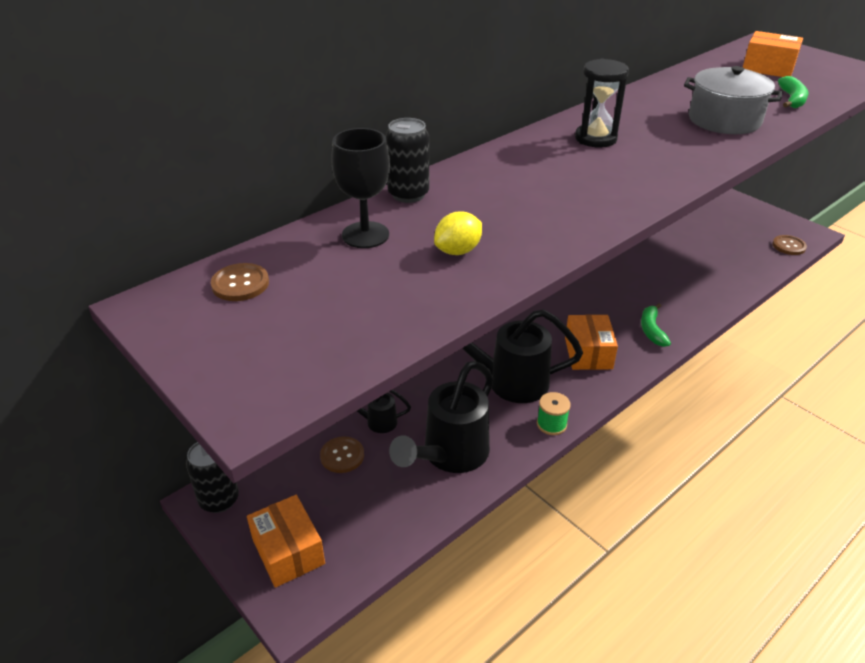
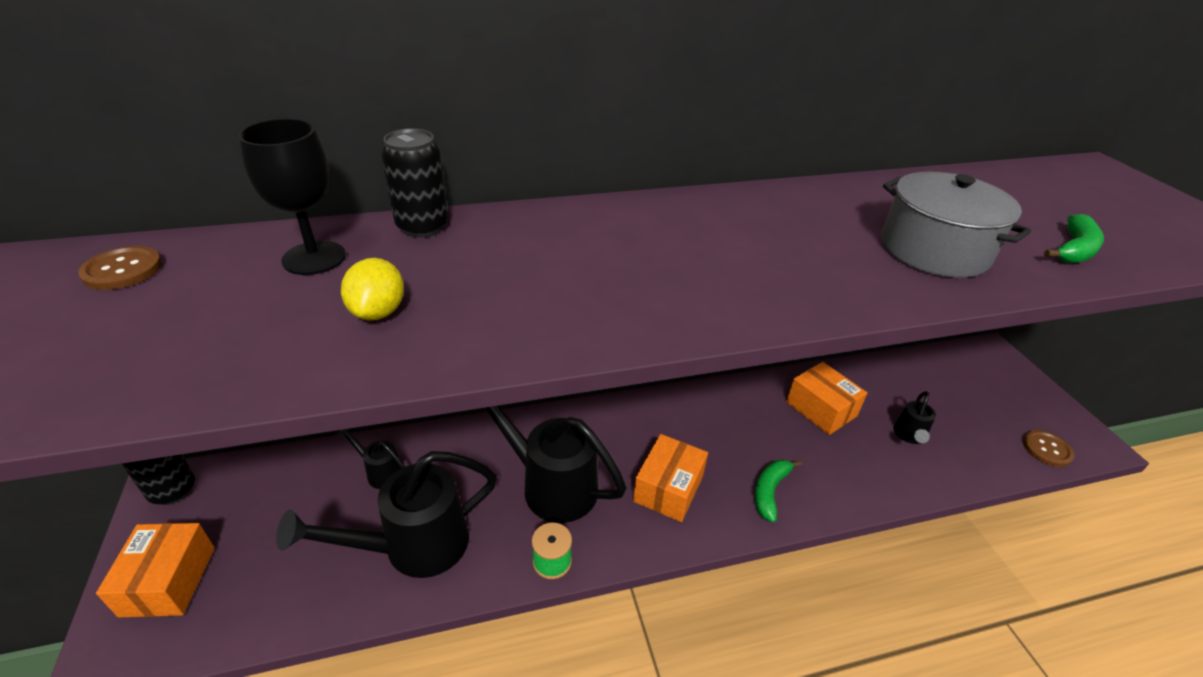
camera: 25 degrees right, 0 degrees up
brown button [320,436,364,473] -> none
yellow lemon [434,212,482,255] -> yellow lemon turned 75 degrees counterclockwise [341,258,404,320]
black hourglass [575,59,629,148] -> none
orange box [743,31,803,77] -> orange box moved to [786,362,867,435]
none -> black watering can [894,391,936,444]

